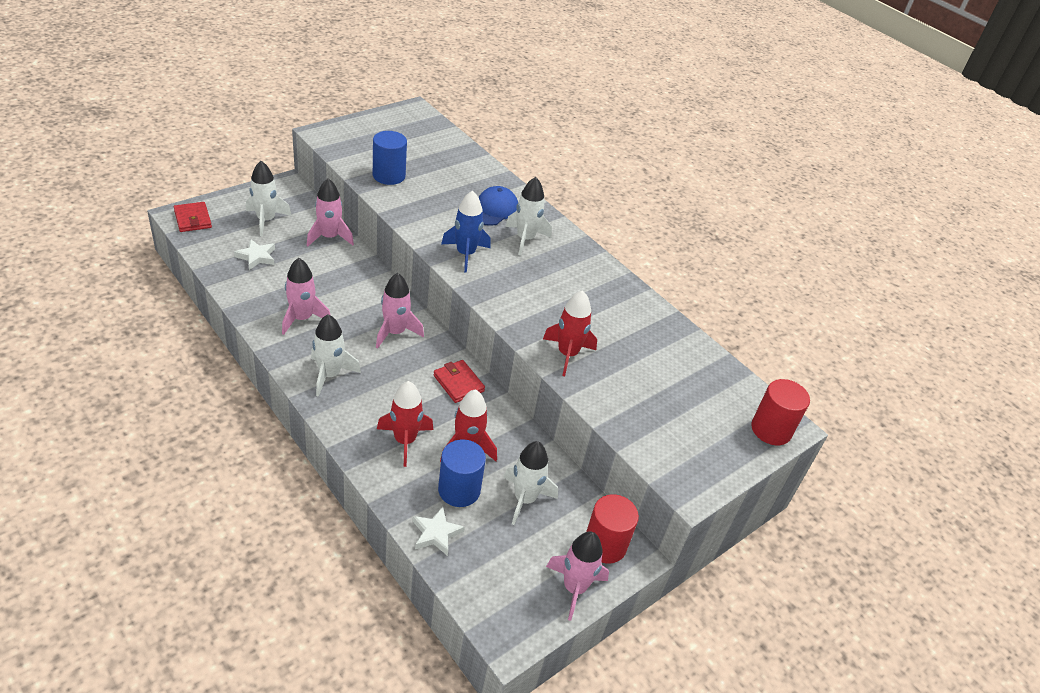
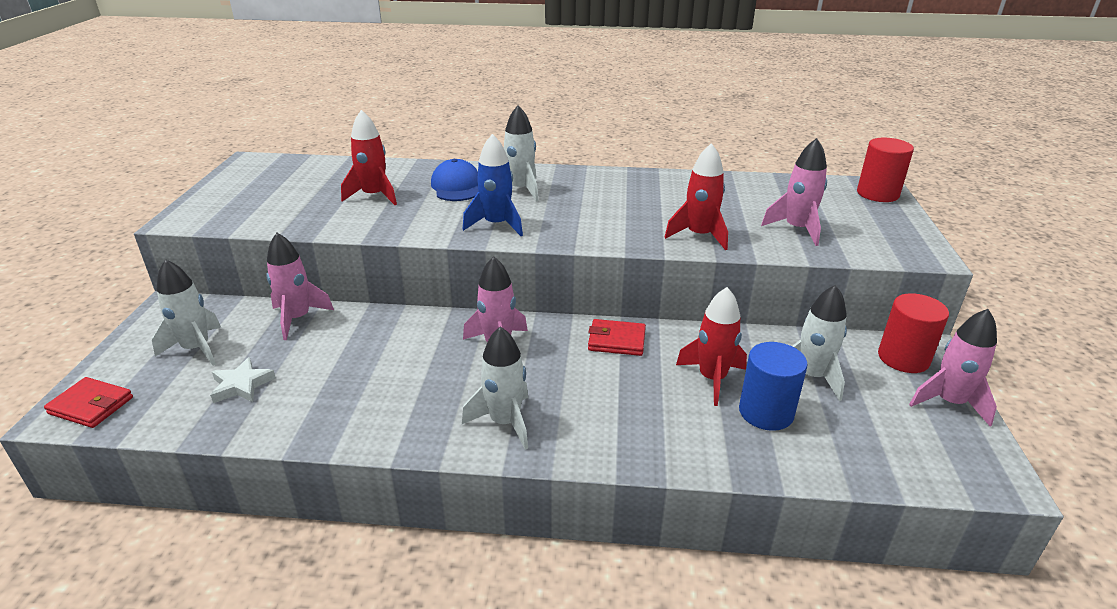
camera: 40 degrees left, 10 degrees down
pink rocket [282,258,330,335] -> pink rocket moved to [761,138,827,246]
blue cylinder [373,131,407,185] -> none
red rocket [377,381,433,467] -> red rocket moved to [341,110,397,205]
white star [413,506,465,556] -> none

